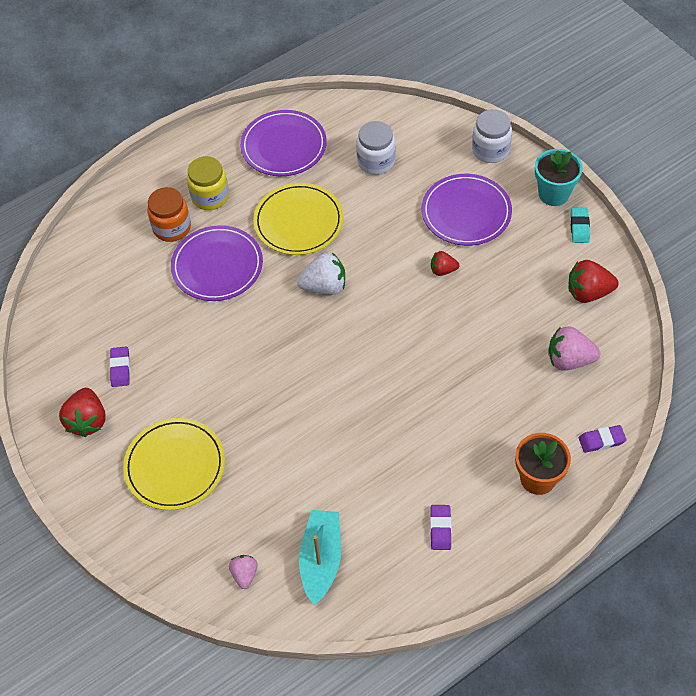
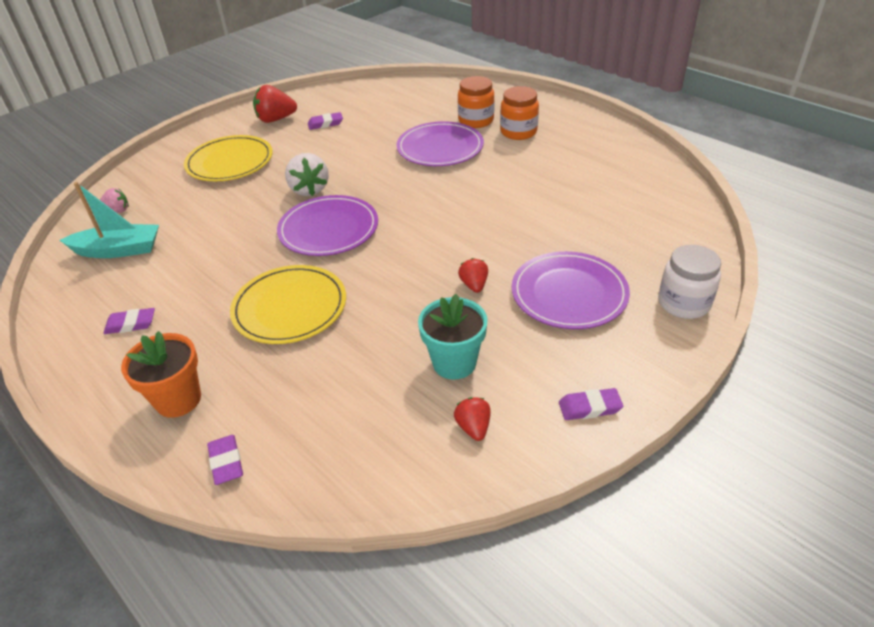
camera: 80 degrees right, 15 degrees down
yellow jar [187,156,229,210] -> orange jar [500,86,539,140]
purple plate [240,110,327,176] -> purple plate moved to [277,195,378,256]
yellow plate [253,183,344,255] -> yellow plate moved to [230,265,346,344]
white strawberry [297,252,345,295] -> white strawberry moved to [285,153,329,196]
white jar [356,121,395,175] -> none
turquoise flower pot [535,149,583,206] -> turquoise flower pot moved to [418,294,488,380]
pink strawberry [548,326,600,371] -> none
red strawberry [569,260,618,303] -> red strawberry [454,397,491,441], size x0.59
turquoise eraser [570,208,590,243] -> purple eraser [559,388,623,420]

